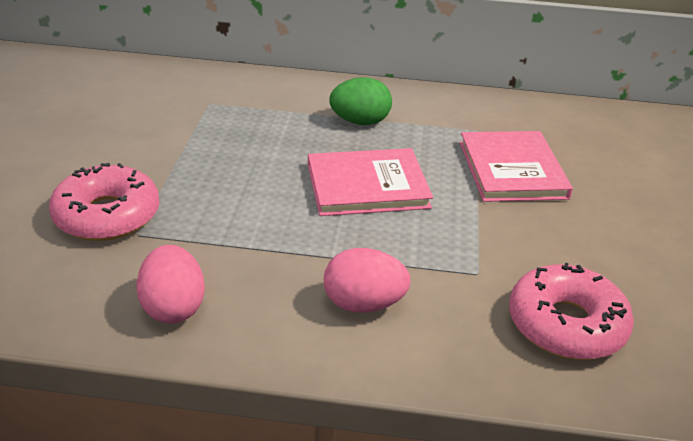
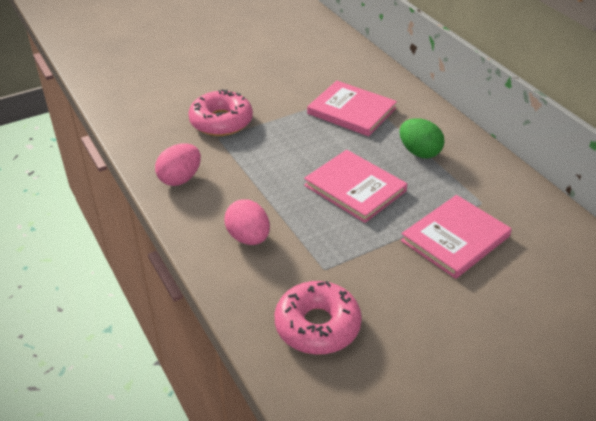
camera: 55 degrees right, 5 degrees up
none -> pink book [307,81,397,136]

